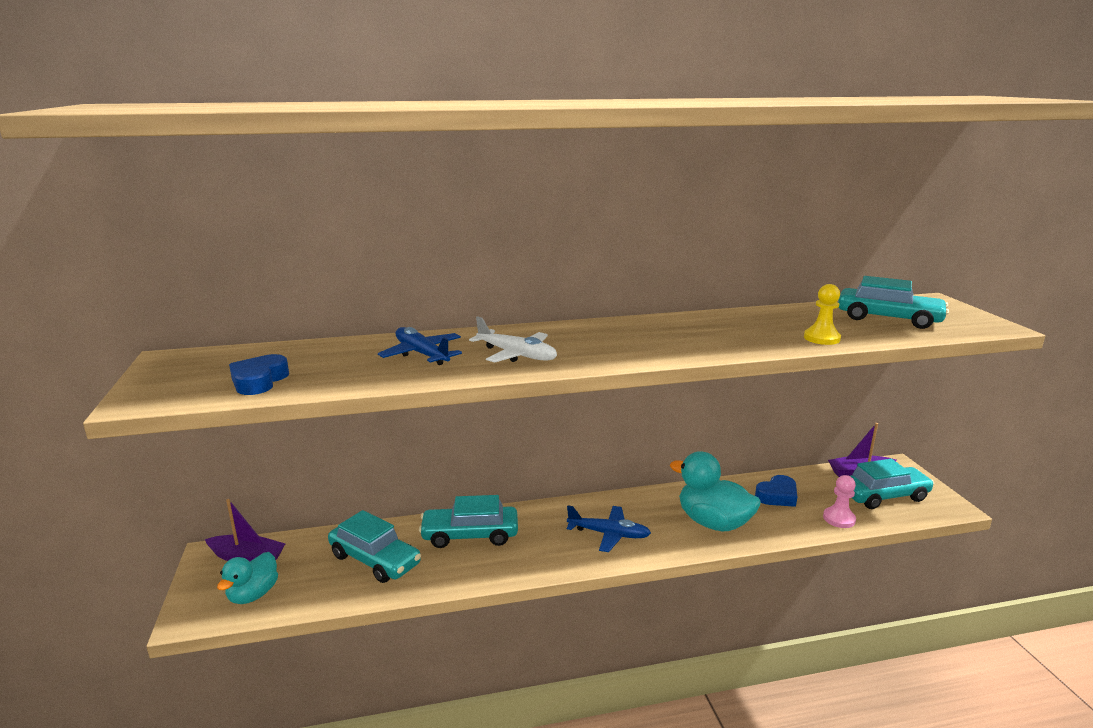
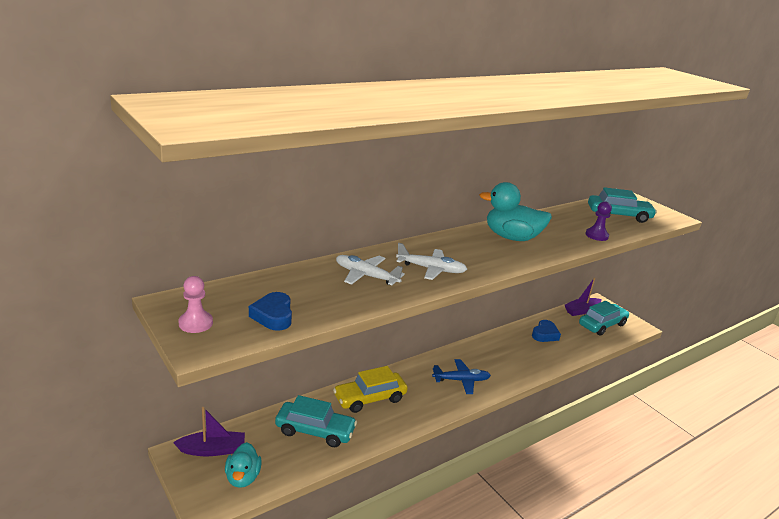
camera: 25 degrees left, 5 degrees up
blue plane [378,327,462,365] -> white plane [336,255,405,285]
turquoise car [419,495,518,548] -> yellow car [333,366,408,413]
turquoise duck [670,451,761,531] -> turquoise duck moved to [479,182,552,241]
yellow pawn [804,284,841,345] -> purple pawn [586,202,612,241]
pink pawn [823,475,856,528] -> pink pawn moved to [178,276,213,333]

